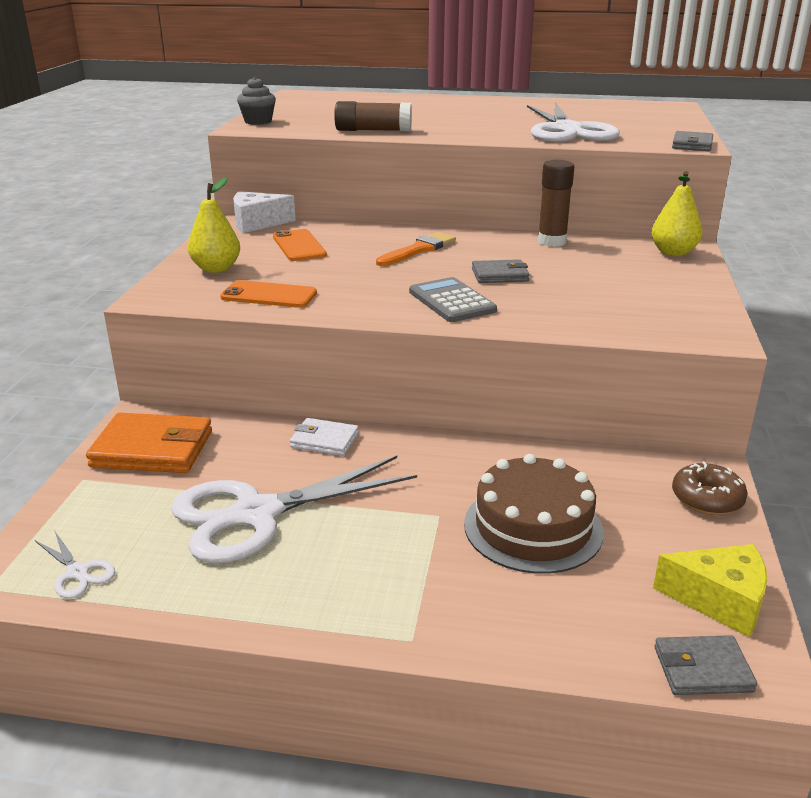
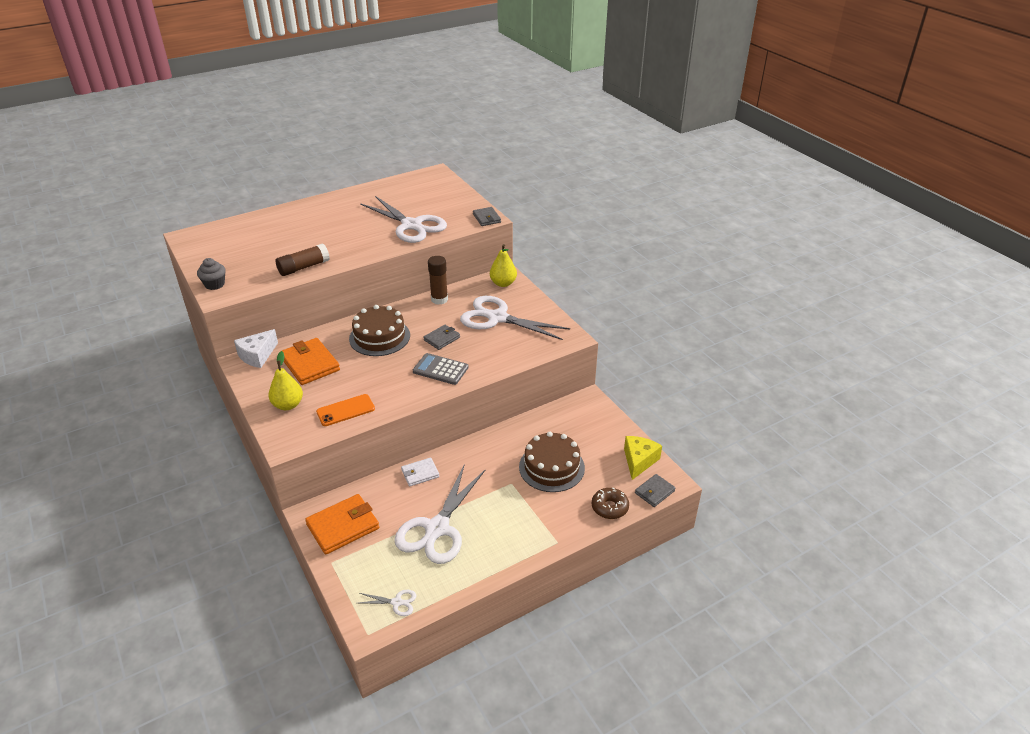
camera: 40 degrees left, 10 degrees up
orange phone [273,229,327,261] -> orange wallet [280,338,340,385]
orange brush [376,232,456,266] -> brown cake [349,305,410,356]
yellow cheese [653,544,767,637] -> yellow cheese turned 45 degrees counterclockwise [624,436,662,480]
brown donut [672,461,748,515] -> brown donut moved to [592,487,629,519]
none -> white scissors [460,296,570,340]

